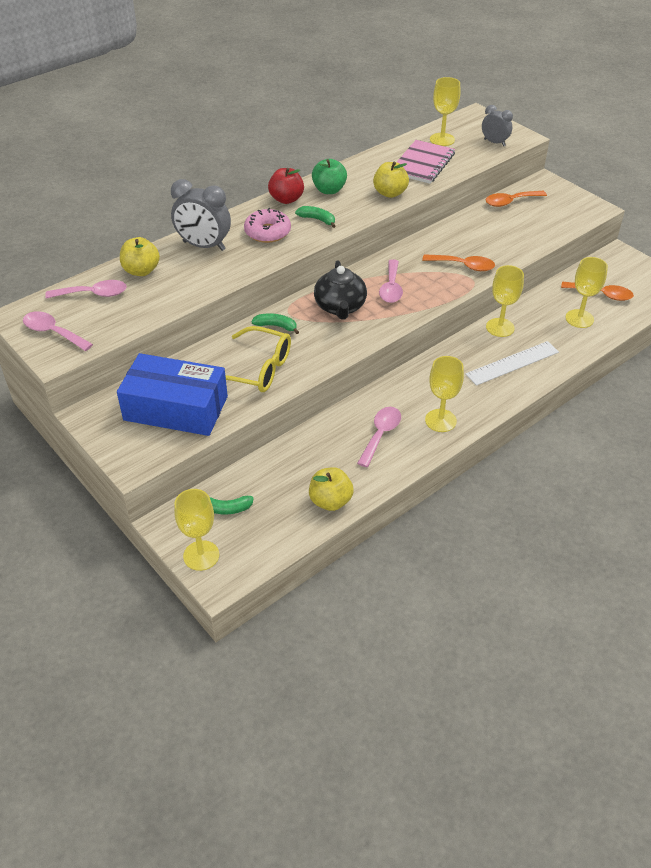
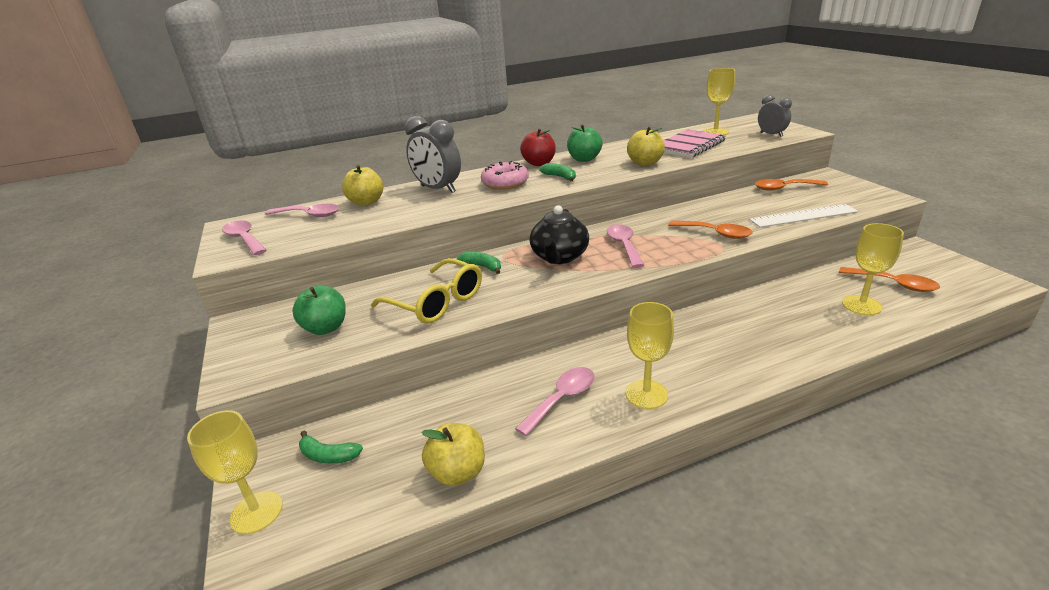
camera: 20 degrees right, 15 degrees down
blue box [117,353,228,436] -> green apple [292,286,346,335]
pink spoon [379,259,403,303] -> pink spoon turned 150 degrees clockwise [607,224,644,268]
white ruler [465,341,559,386] -> white ruler moved to [749,204,858,228]
yellow goblet [486,265,524,337] -> none

